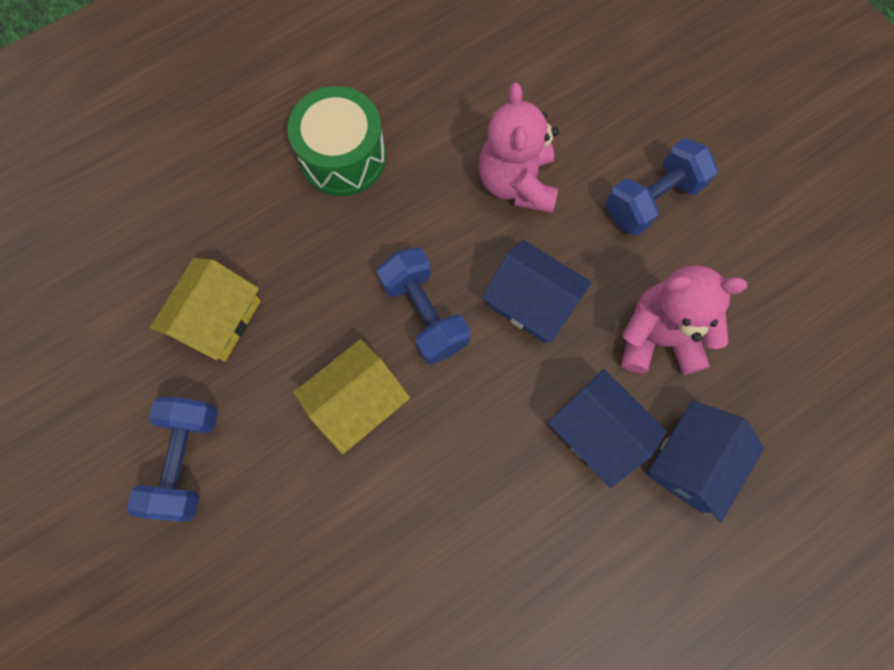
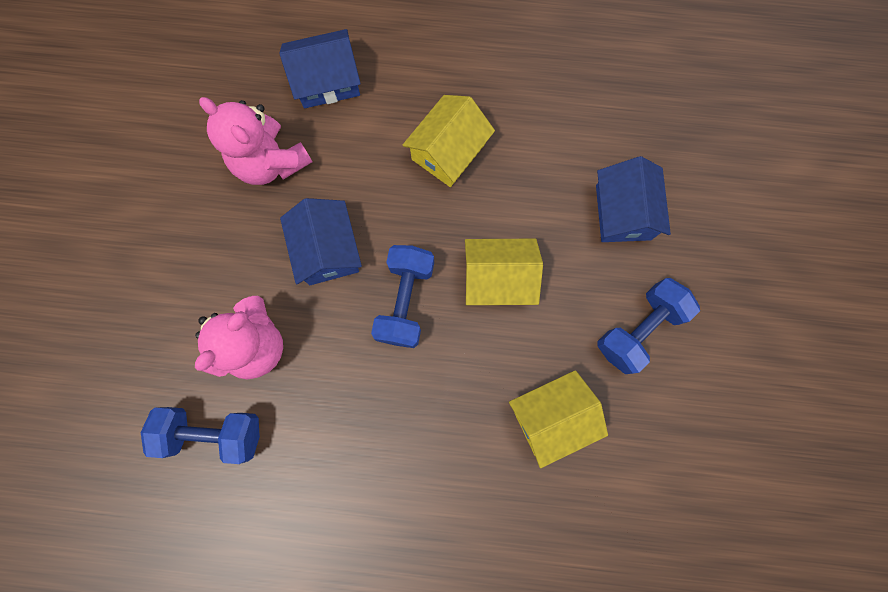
camera: 140 degrees left, 5 degrees up
green drum [287,86,386,196] -> none
blue house [548,369,667,488] -> blue house moved to [596,156,671,242]
blue dumbbell [605,138,718,236] -> blue dumbbell moved to [141,407,260,464]
none -> yellow house [403,95,495,187]

